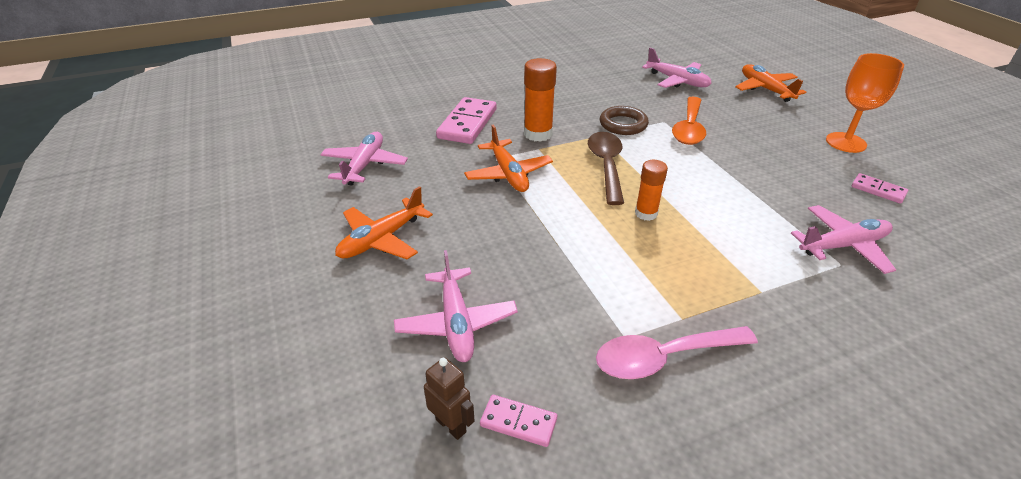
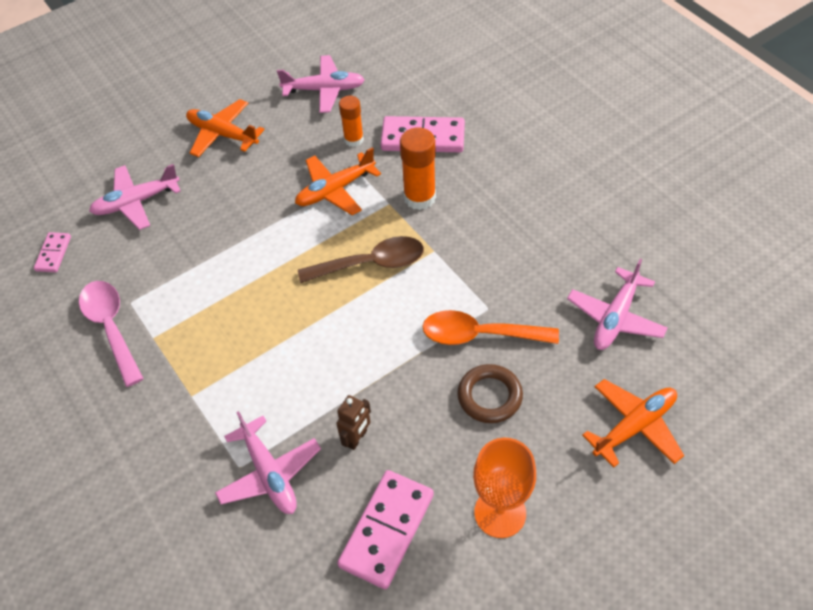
camera: 80 degrees right, 15 degrees up
brown robot [424,357,475,440] -> brown robot moved to [336,395,371,450]
brown ring [600,106,649,135] -> brown ring moved to [457,364,523,423]
orange glue stick [635,160,668,221] -> orange glue stick moved to [339,96,364,147]
pink domino [852,173,908,204] -> pink domino [337,470,434,589], size x1.90

